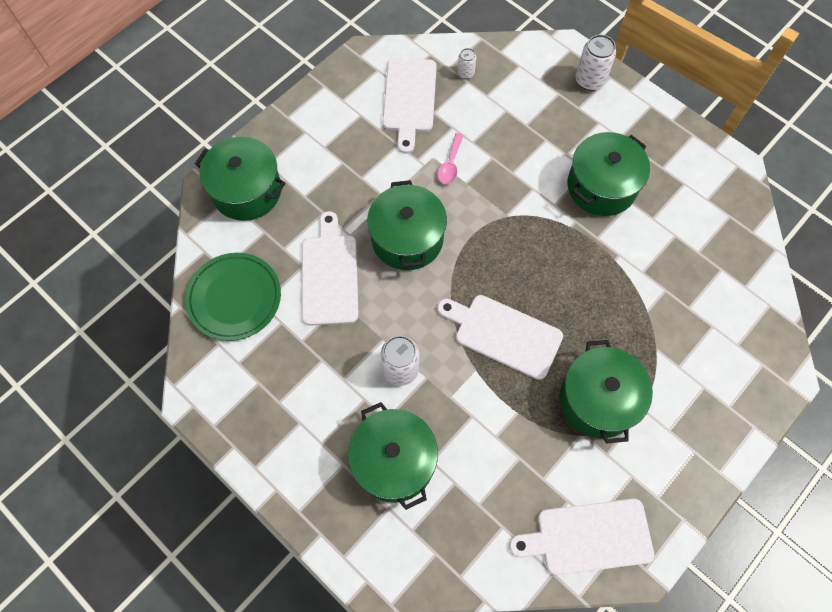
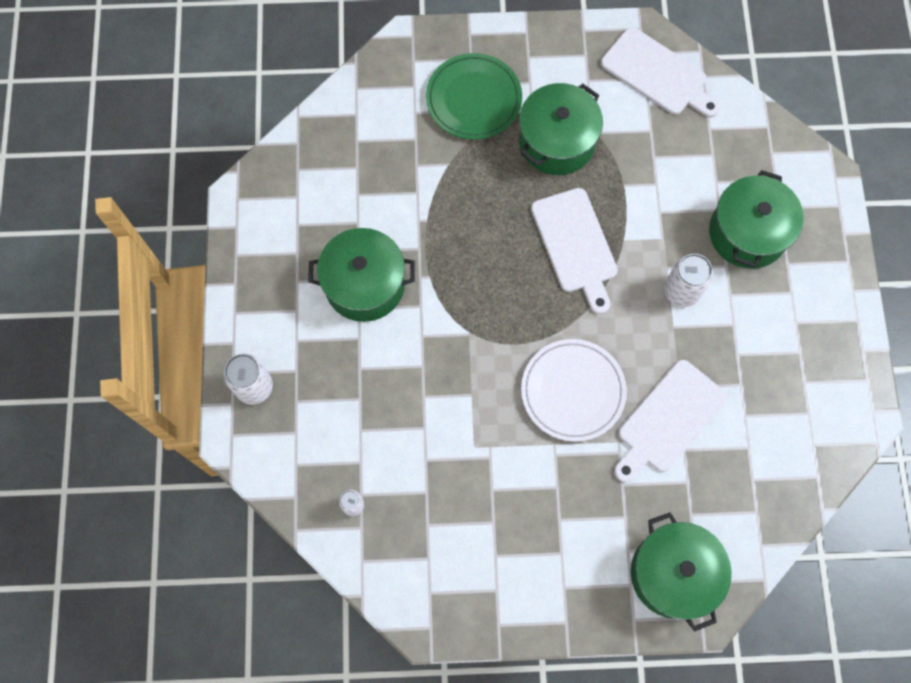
camera: 135 degrees left, 5 degrees up
green plate [185,253,281,341] -> green plate moved to [426,53,522,140]
green pot [367,180,447,270] -> white plate [521,339,627,442]
white cutting board [383,58,437,154] -> none
pink spoon [437,133,464,184] -> none

